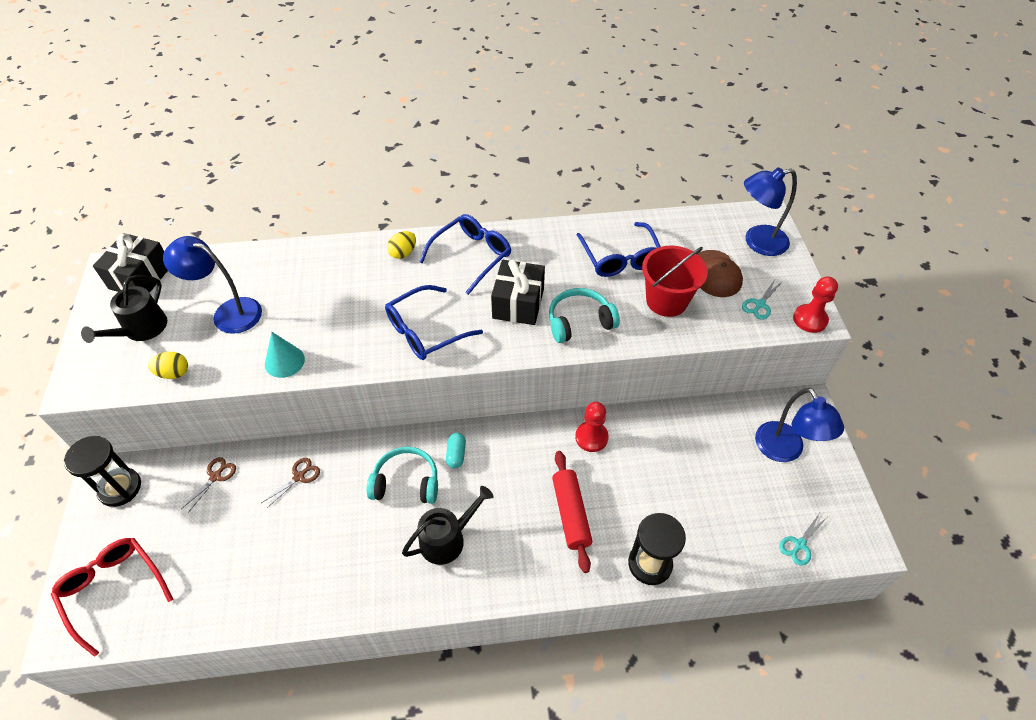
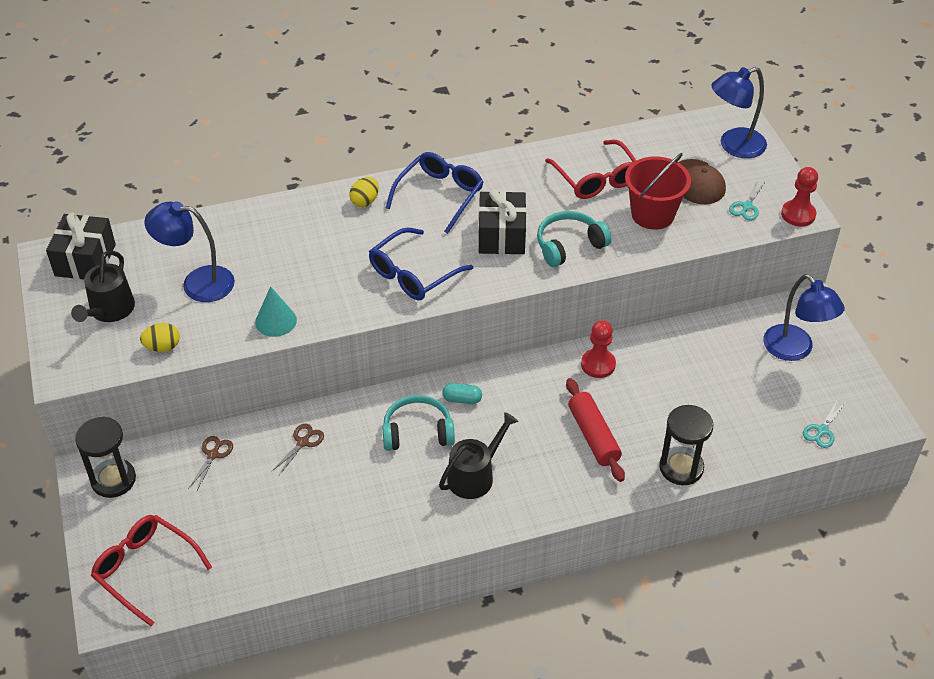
camera: 10 degrees left, 5 degrees down
turquoise capsule [446,433,466,468] -> turquoise capsule turned 75 degrees counterclockwise [442,383,482,404]
blue glasses [577,222,661,277] -> red glasses [545,140,637,199]

